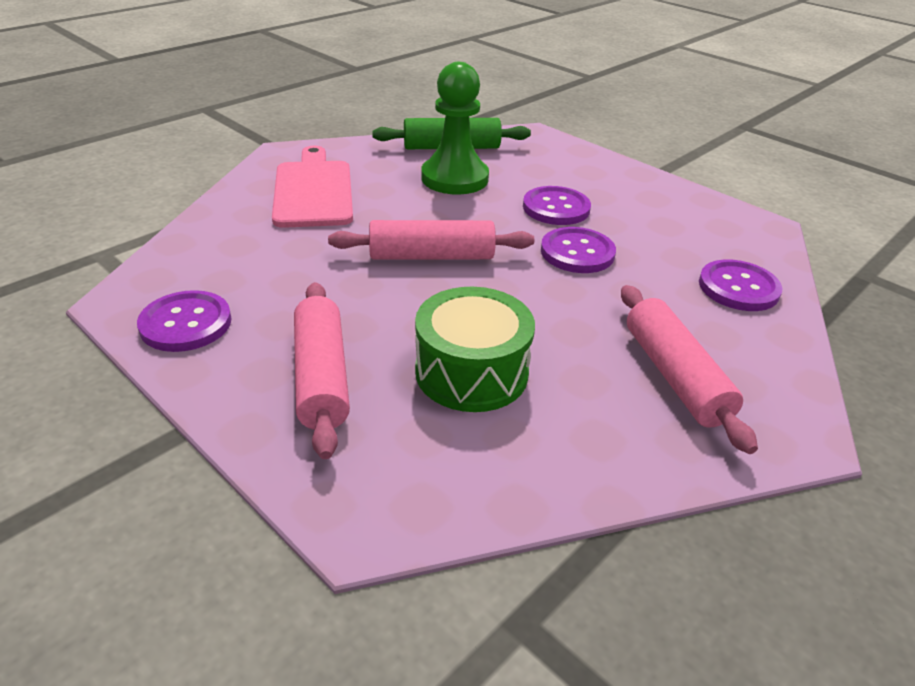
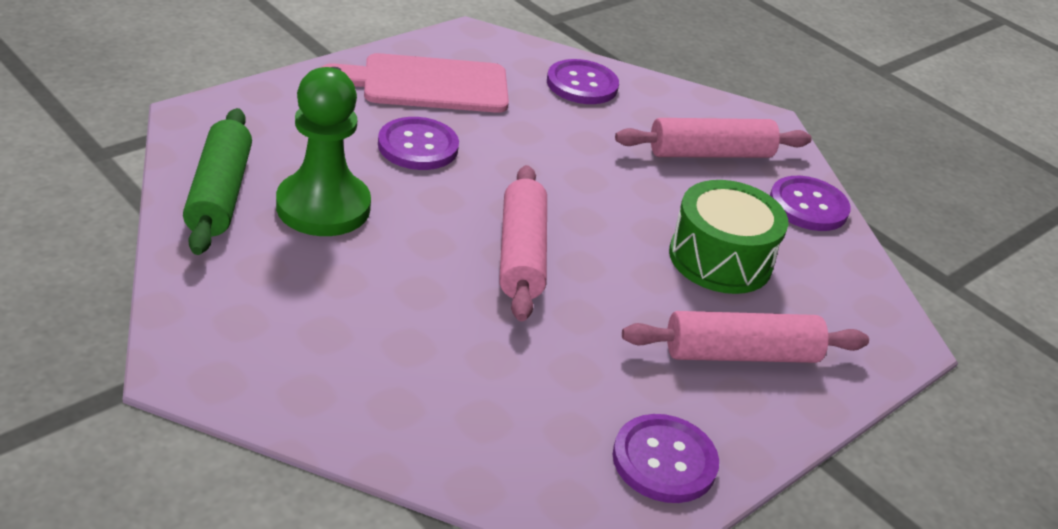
camera: 90 degrees left, 0 degrees up
pink cutting board [272,146,353,228] -> pink cutting board moved to [321,53,509,113]
purple button [541,227,616,273] -> purple button moved to [770,176,851,231]

